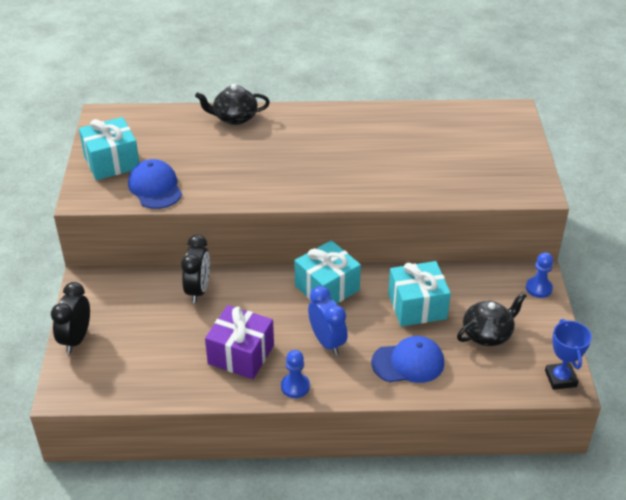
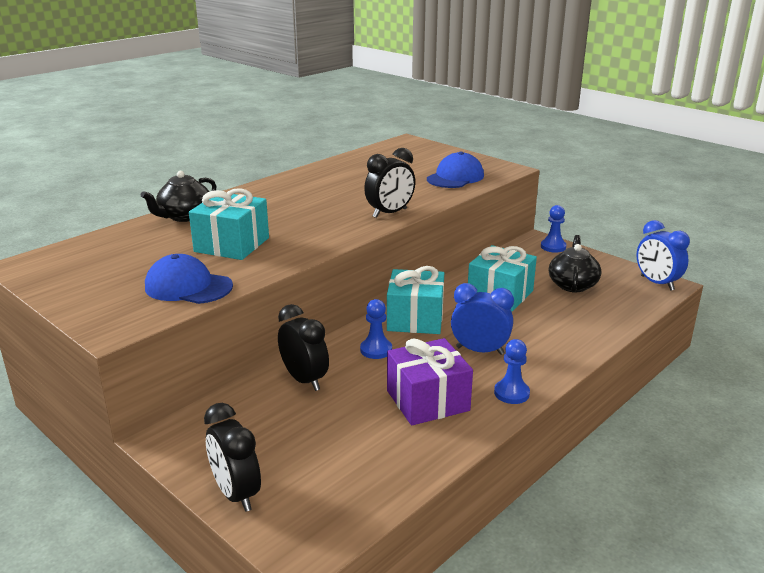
camera: 45 degrees left, 15 degrees down
turquoise gift [79,117,139,180] -> turquoise gift moved to [189,188,269,260]
blue cap [371,336,444,383] -> blue cap moved to [427,152,484,188]
blue trophy [545,319,592,390] -> blue clock [636,220,690,291]
none -> blue pawn [360,299,392,359]
none -> black clock [364,148,415,218]

